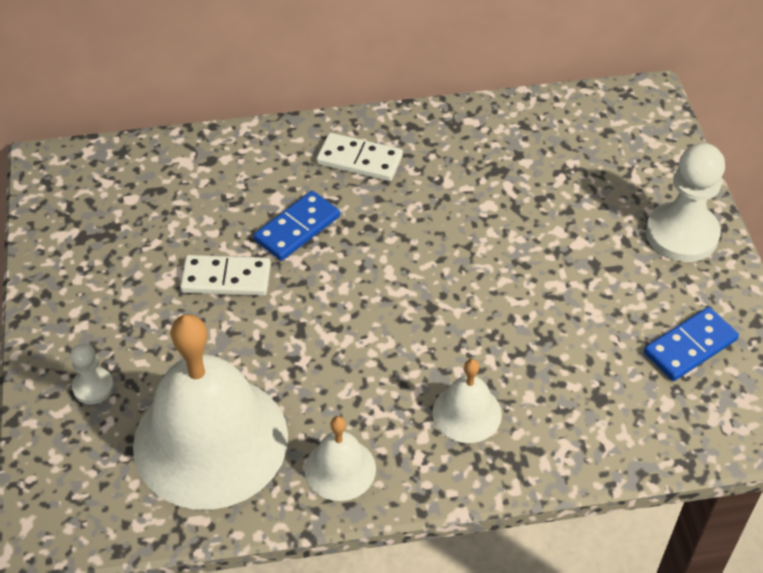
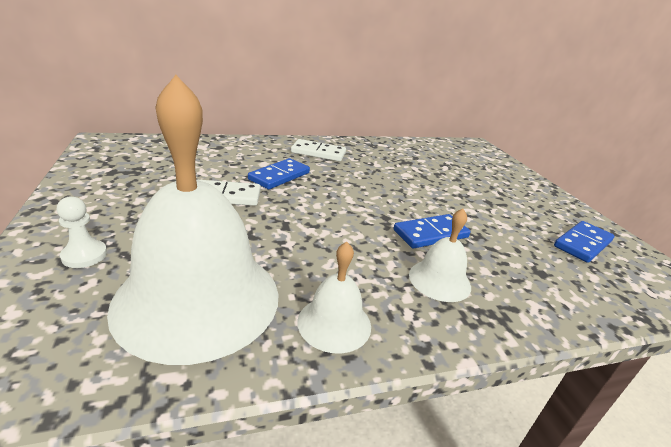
camera: 10 degrees left, 20 degrees down
white pawn [646,143,725,262] -> none
none -> blue domino [393,214,471,249]

